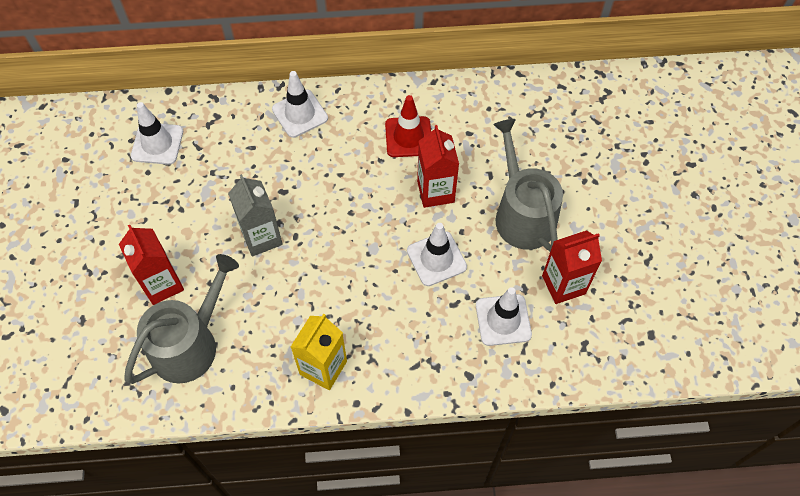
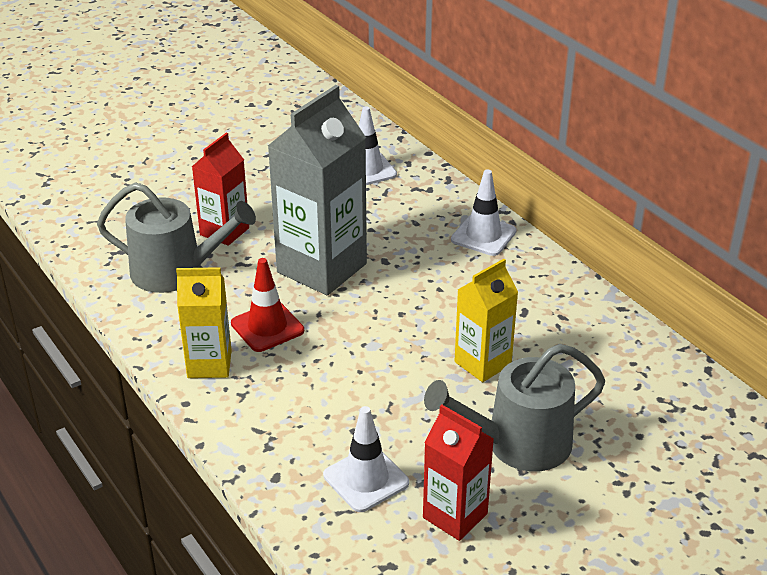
camera: 60 degrees right, 25 degrees down
grey carton [228,174,283,257] -> grey carton [268,85,367,295], size x1.75
red traffic cone [385,95,431,157] -> red traffic cone moved to [231,258,304,352]
white traffic cone [407,223,467,286] -> none
red carton [417,125,459,208] -> yellow carton [455,259,518,382]
grey watering can [493,119,563,251] -> grey watering can turned 150 degrees counterclockwise [424,344,605,471]

